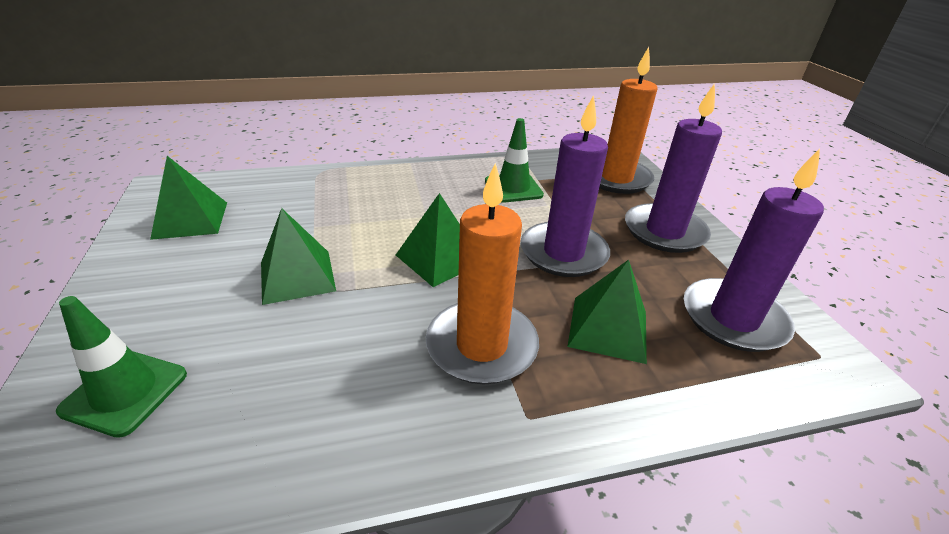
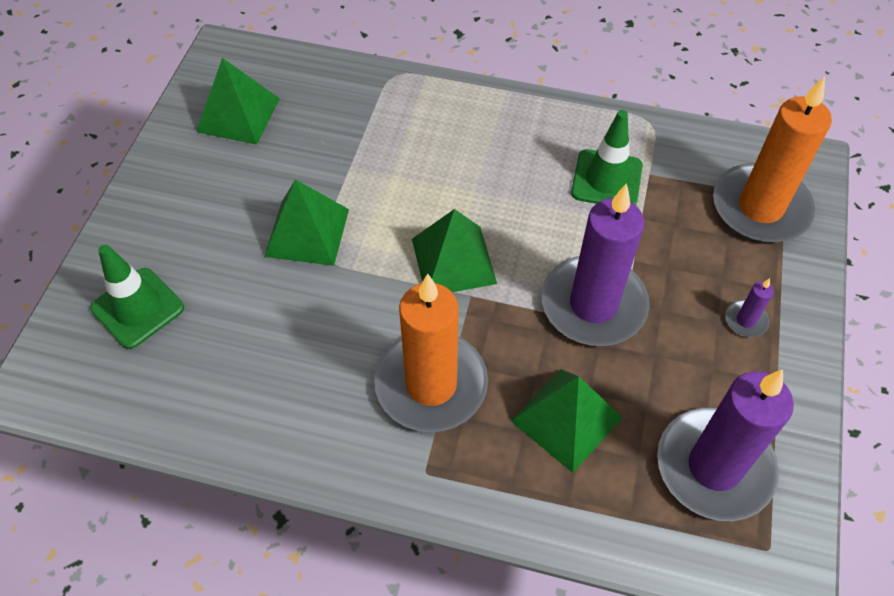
camera: 30 degrees right, 20 degrees up
purple candle [625,83,722,253] -> purple candle [725,278,774,337], size x0.40

